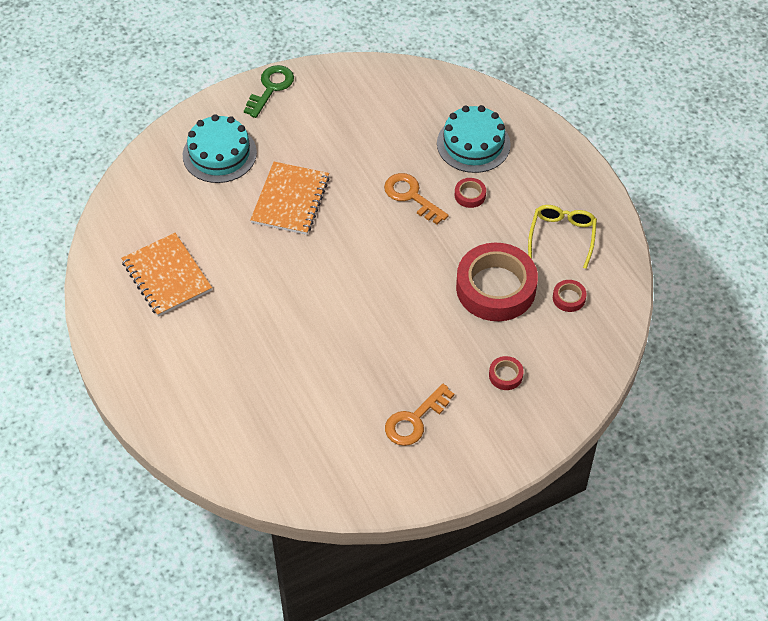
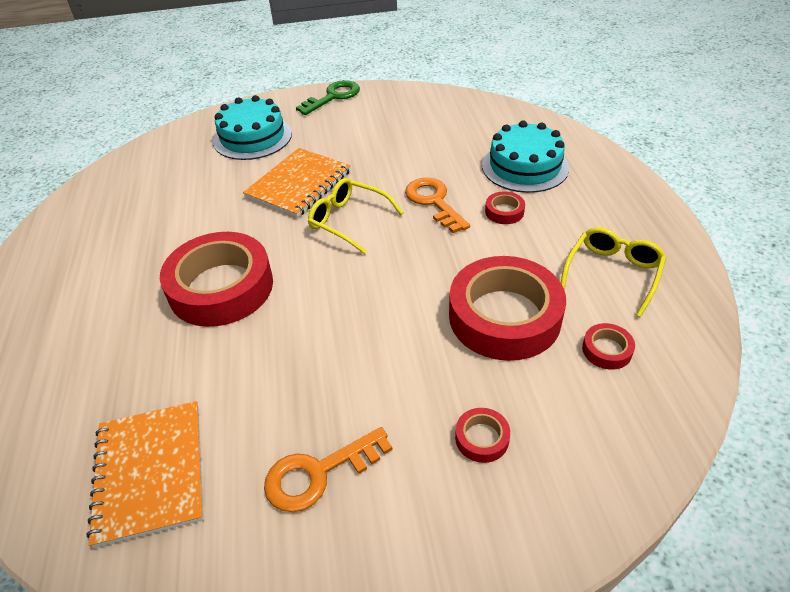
camera: 20 degrees right, 10 degrees down
orange notebook [121,233,212,317] -> orange notebook moved to [87,401,204,548]
none -> red tape [160,232,273,327]
none -> yellow glasses [308,178,403,254]

